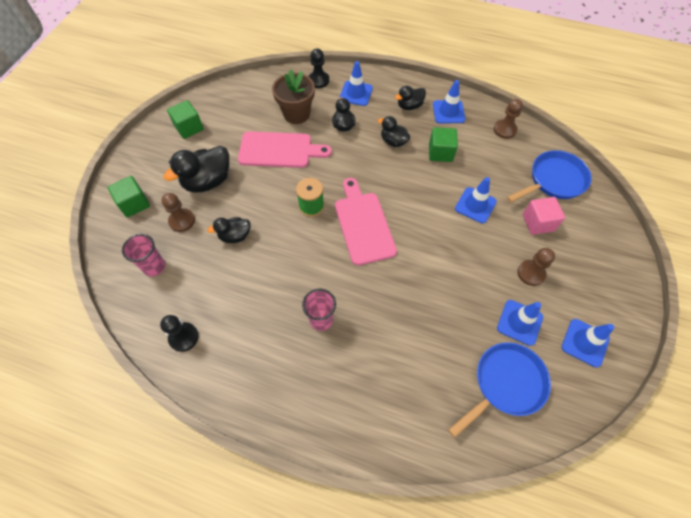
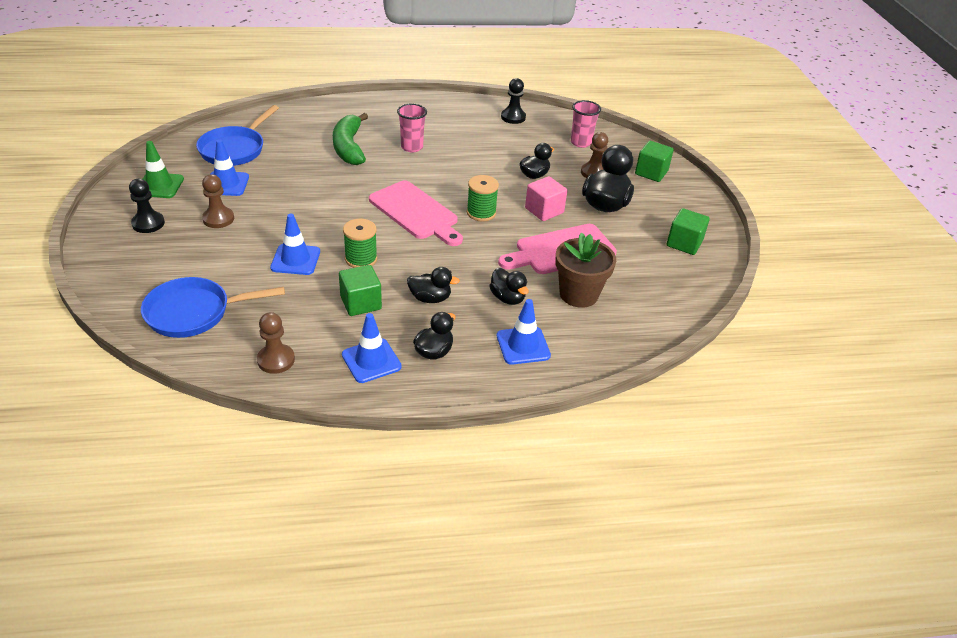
camera: 150 degrees right, 20 degrees down
black pawn [308,48,329,88] -> black pawn moved to [129,179,165,233]
blue pan [507,150,592,203] -> blue pan turned 45 degrees clockwise [141,277,285,338]
pink cube [523,197,565,235] -> pink cube moved to [525,176,567,221]
blue traffic cone [562,319,614,367] -> green traffic cone [143,141,184,198]
none -> green banana [333,113,368,165]
none -> green spool [343,219,377,268]

